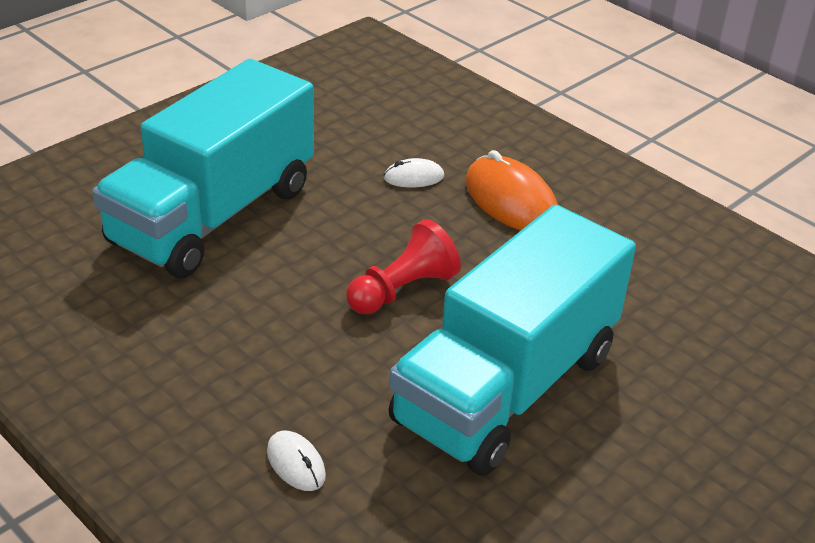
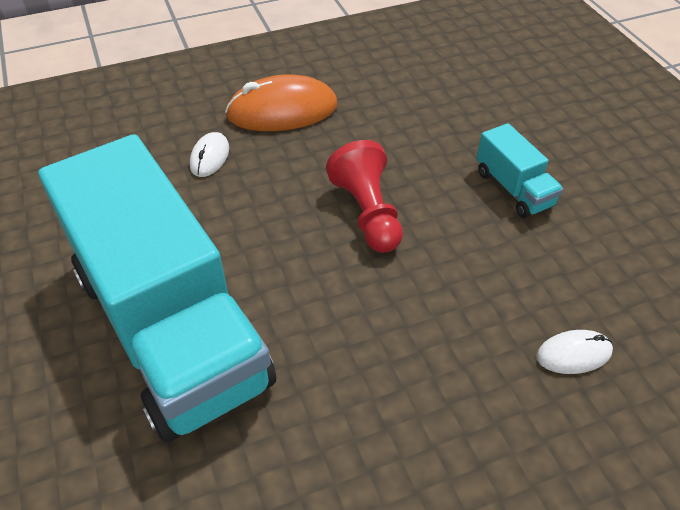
camera: 65 degrees left, 10 degrees up
turquoise truck [388,205,636,476] -> turquoise truck [477,123,563,218], size x0.40

